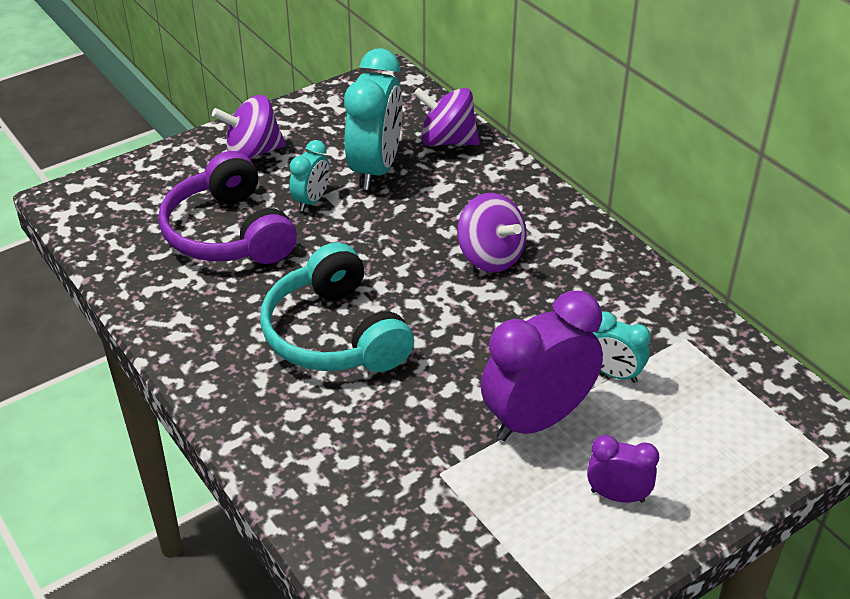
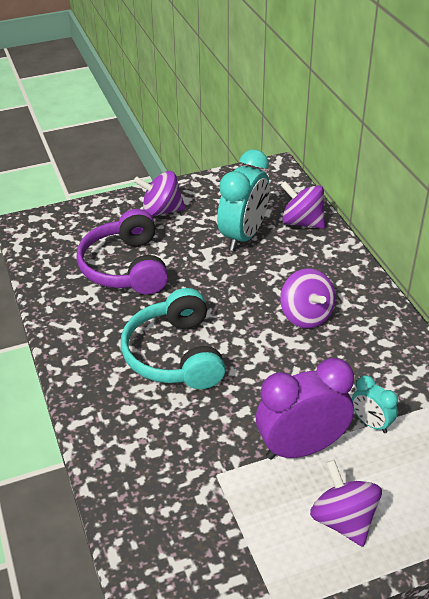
camera: 15 degrees right, 0 degrees up
turquoise clock [289,140,330,211] -> none
purple clock [587,435,659,503] -> purple spinning top [310,460,382,547]

